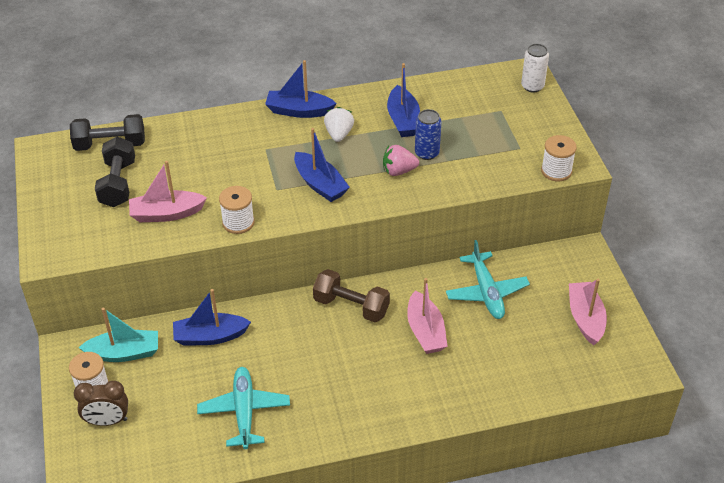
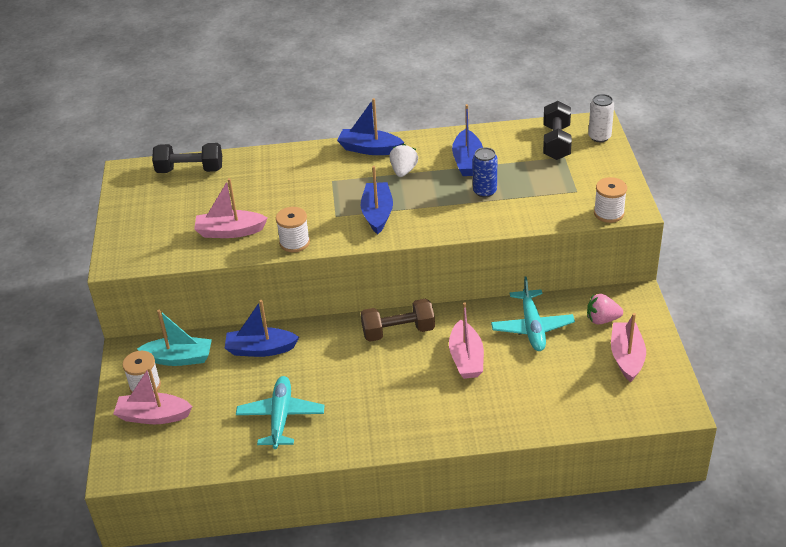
camera: 10 degrees right, 5 degrees down
brown clock [74,381,128,426] -> pink boat [113,367,193,424]
black dumbbell [95,137,135,207] -> black dumbbell moved to [543,101,572,160]
blue boat [294,128,350,202] -> blue boat turned 150 degrees counterclockwise [361,166,393,234]
brown dumbbell [313,269,390,322] -> brown dumbbell turned 45 degrees counterclockwise [361,299,435,342]
pink strawberry [383,145,419,176] -> pink strawberry moved to [587,294,623,324]

